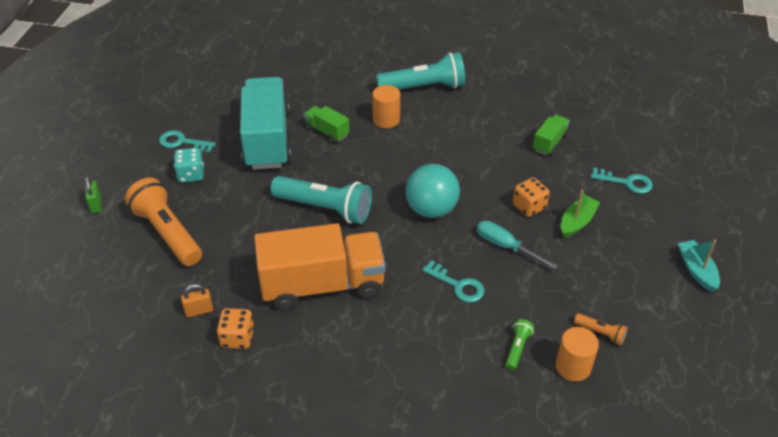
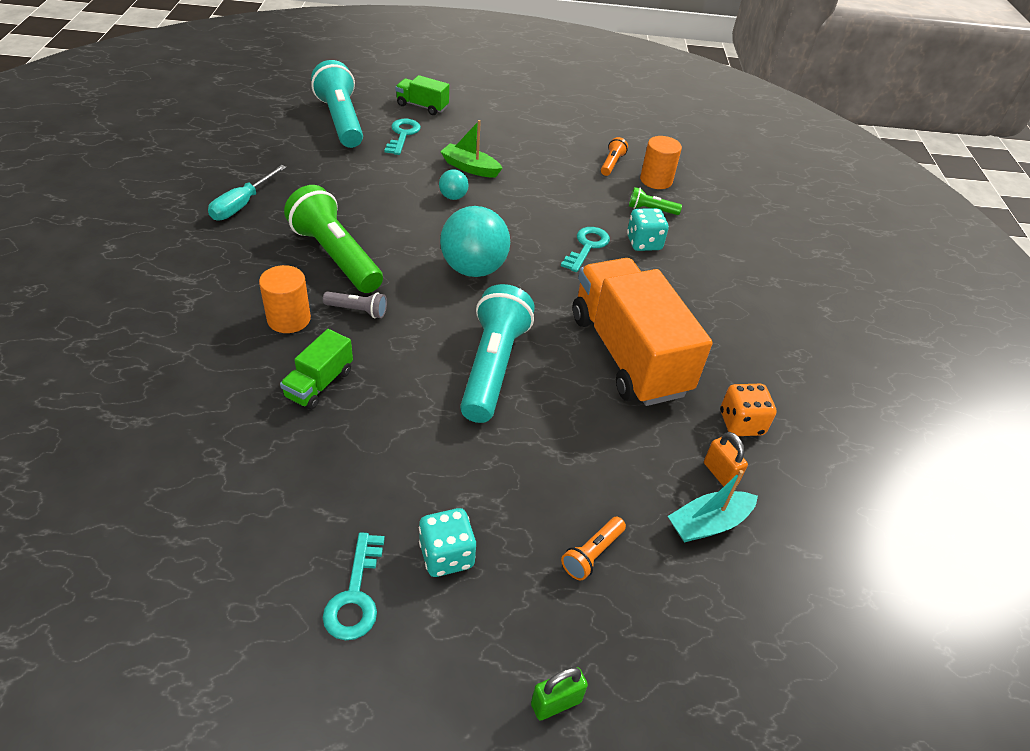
camera: 105 degrees left, 0 degrees up
orange flashlight [125,178,202,266] -> orange flashlight [561,517,626,580], size x0.45
turquoise truck [240,77,291,170] -> none
turquoise flashlight [376,52,465,90] -> turquoise flashlight moved to [311,60,363,148]
turquoise screwdriver [477,221,558,269] -> turquoise screwdriver moved to [208,165,287,220]
orange dice [513,177,550,217] -> turquoise ball [439,169,469,200]
green truck [533,115,570,155] -> green truck moved to [395,75,449,115]
turquoise boat [678,240,720,292] -> turquoise boat moved to [668,470,758,542]
none -> green flashlight [284,185,383,293]
none -> grey flashlight [323,292,387,318]
none -> turquoise dice [627,208,669,251]

